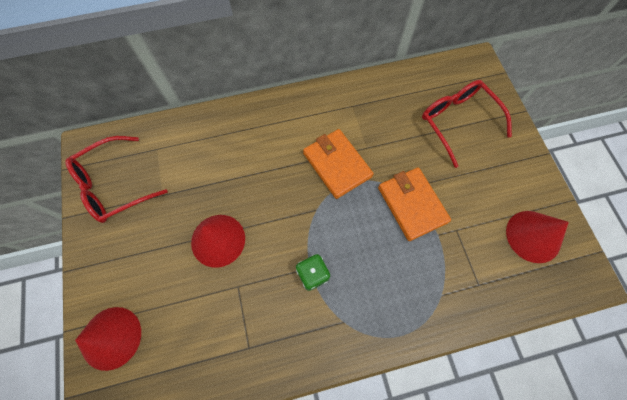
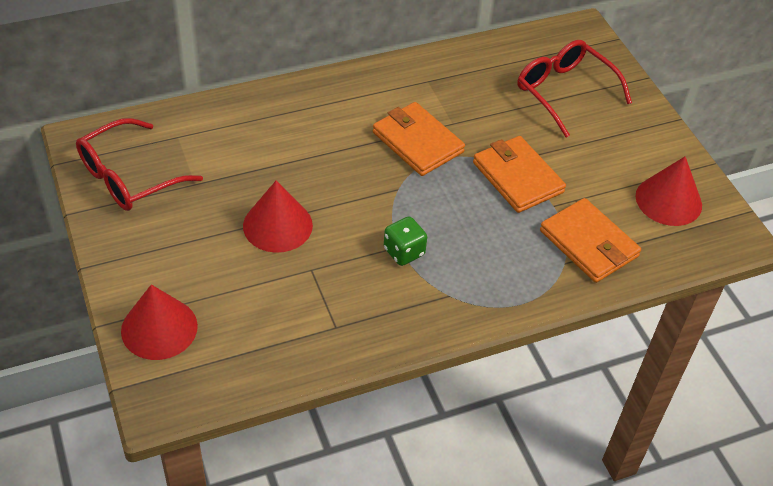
camera: 10 degrees left, 20 degrees down
none -> orange wallet [540,198,641,283]

